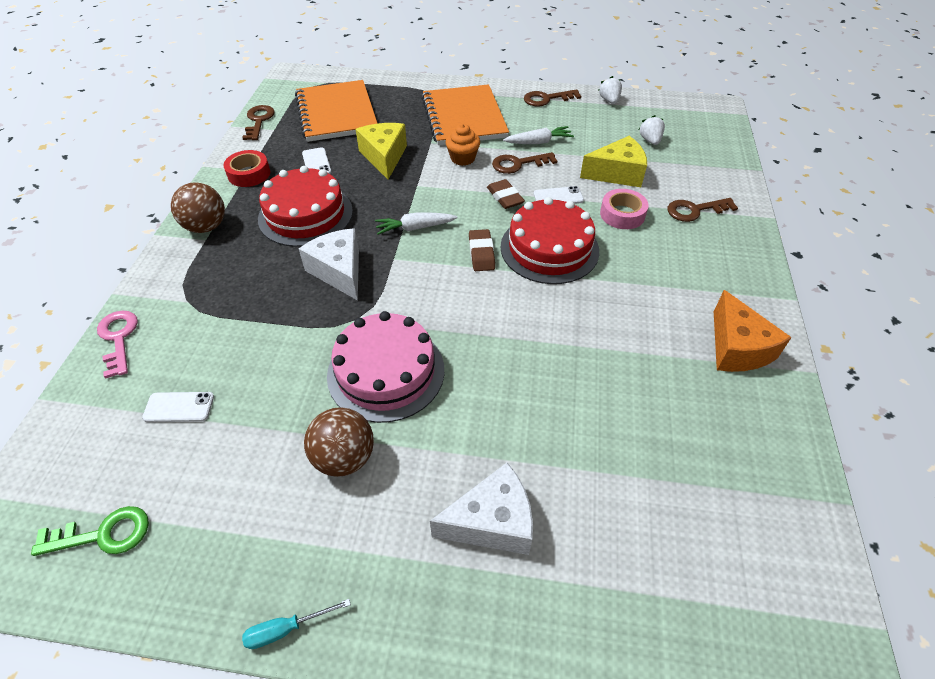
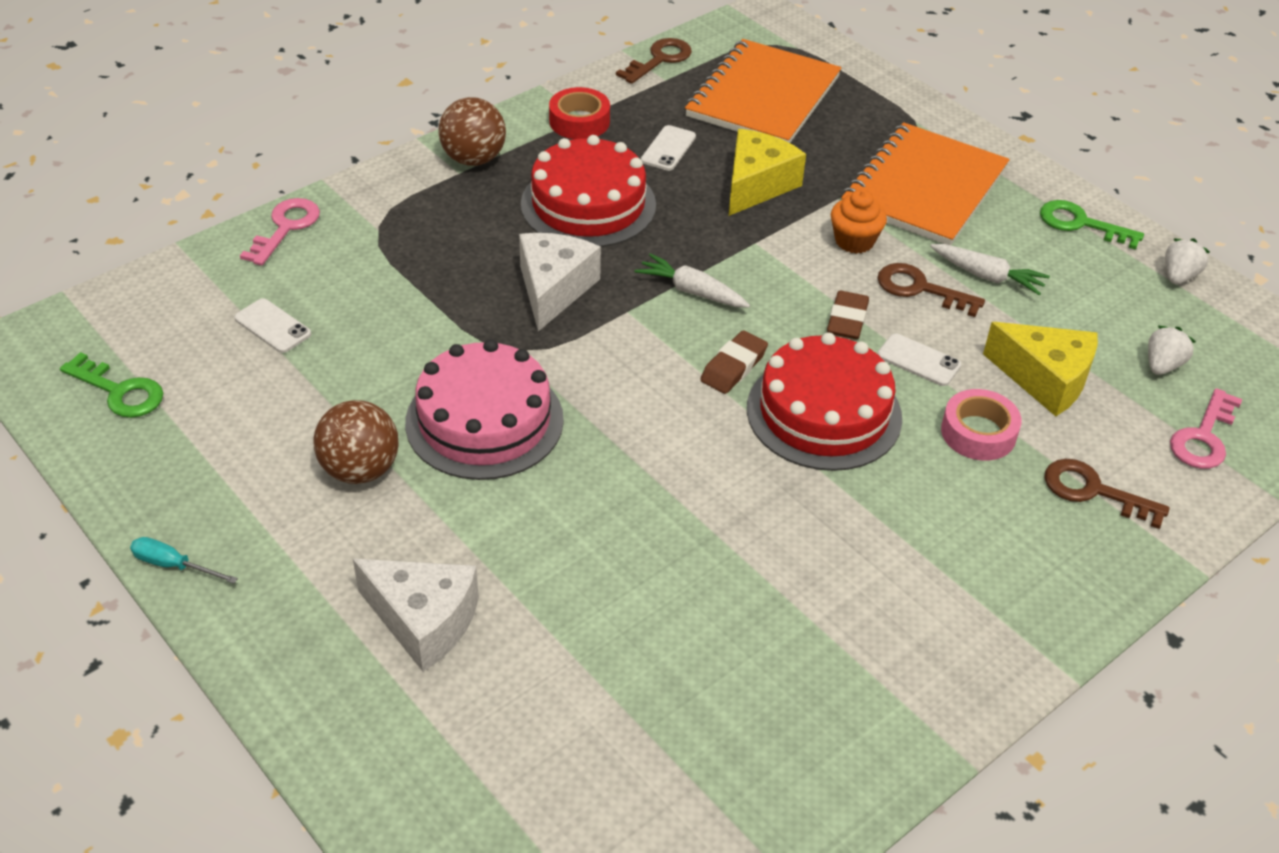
camera: 40 degrees right, 5 degrees down
brown key [524,89,581,106] -> green key [1040,200,1144,250]
orange cheese [714,290,792,372] -> none
none -> pink key [1170,388,1242,469]

